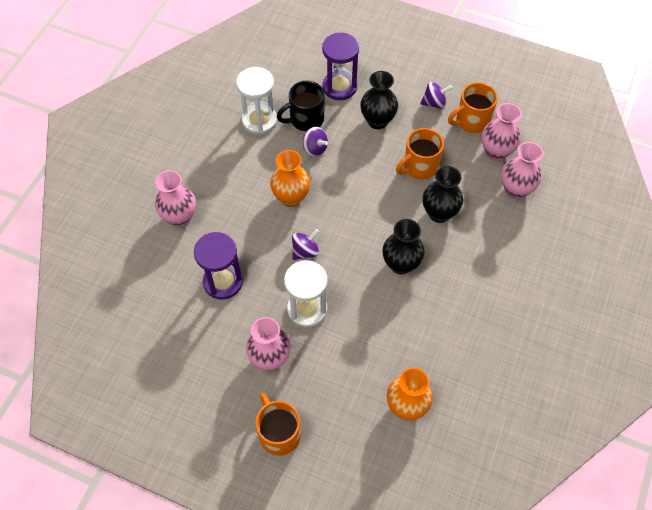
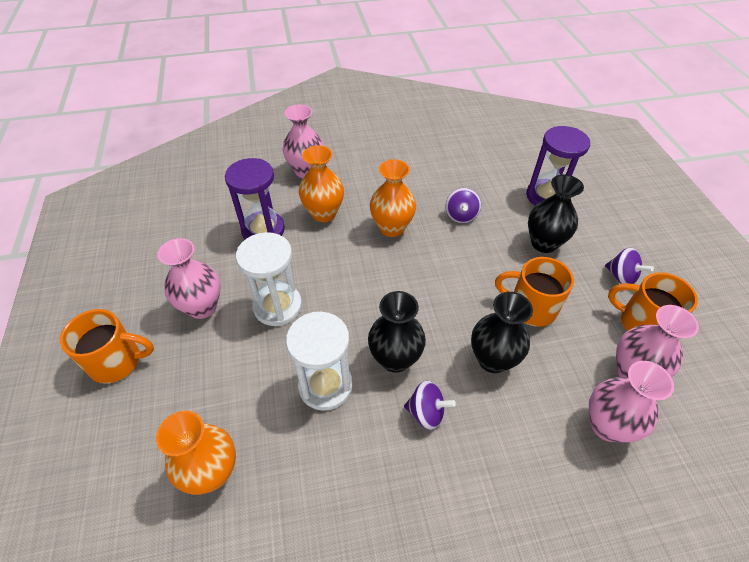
camera: 55 degrees right, 10 degrees down
white hourglass [236,67,277,135] -> white hourglass moved to [286,312,353,411]
orange mug [255,393,301,456] -> orange mug turned 60 degrees clockwise [60,309,154,384]
black mug [277,81,324,131] -> none
purple spinning top [292,229,319,260] -> purple spinning top moved to [404,380,456,430]
none -> orange vase [299,145,344,222]

